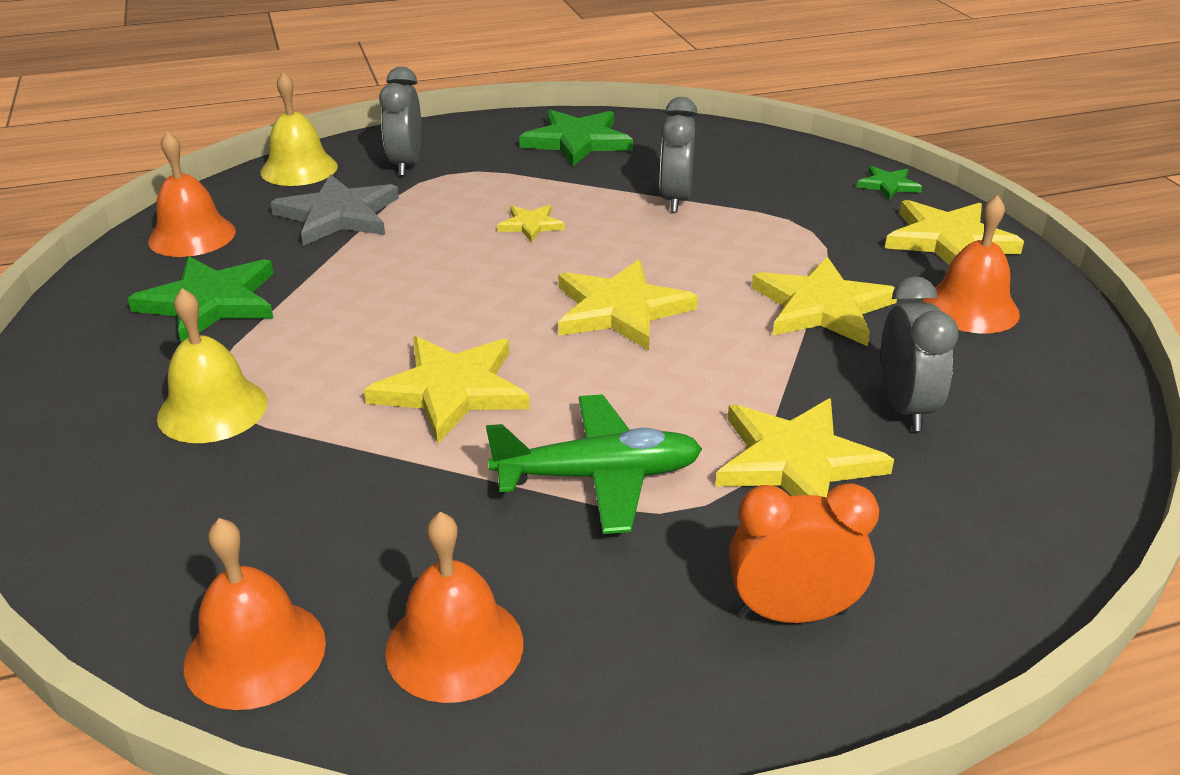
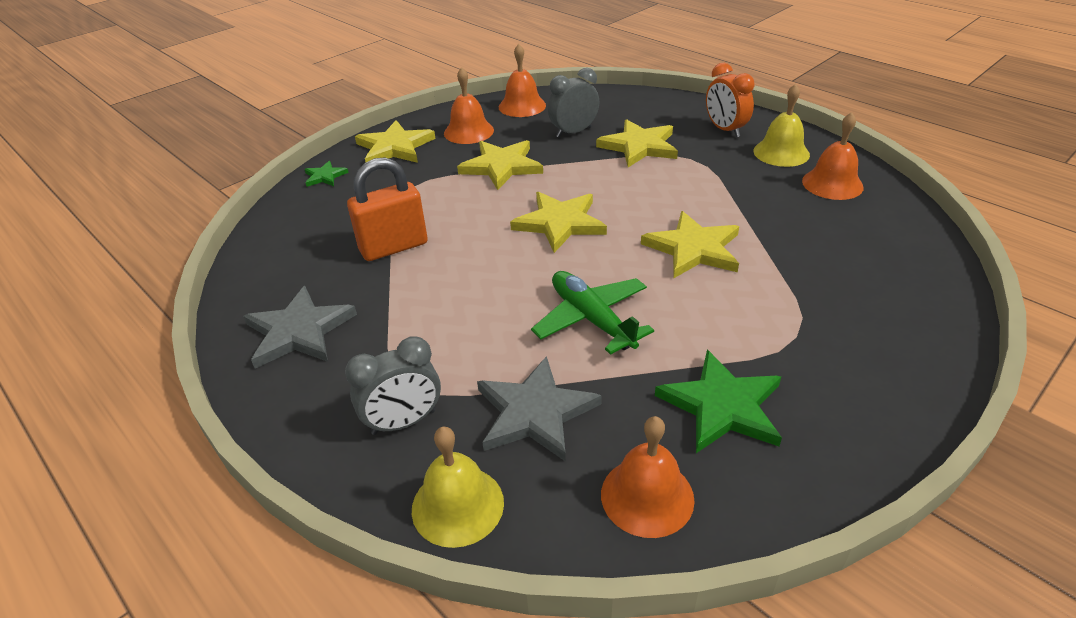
camera: 115 degrees left, 5 degrees up
yellow bell [157,288,268,443] -> yellow bell moved to [753,84,810,167]
orange bell [184,518,326,710] -> orange bell moved to [499,44,546,117]
green plane [486,394,702,534] -> green plane moved to [531,271,654,355]
yellow star [497,205,565,242] -> none
green star [519,109,633,166] -> grey star [243,286,357,369]
grey clock [660,97,697,213] -> orange padlock [347,157,428,261]

